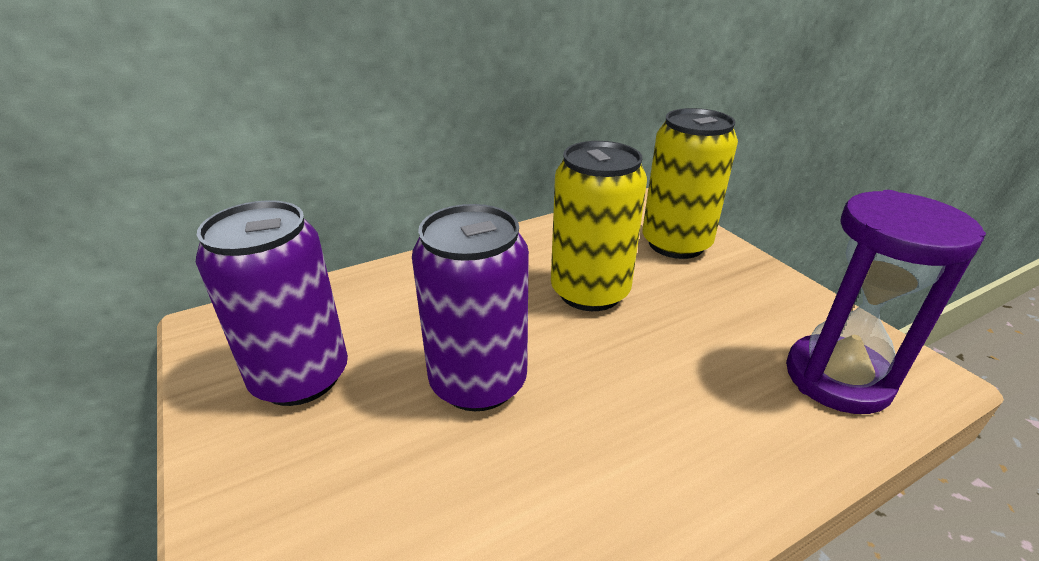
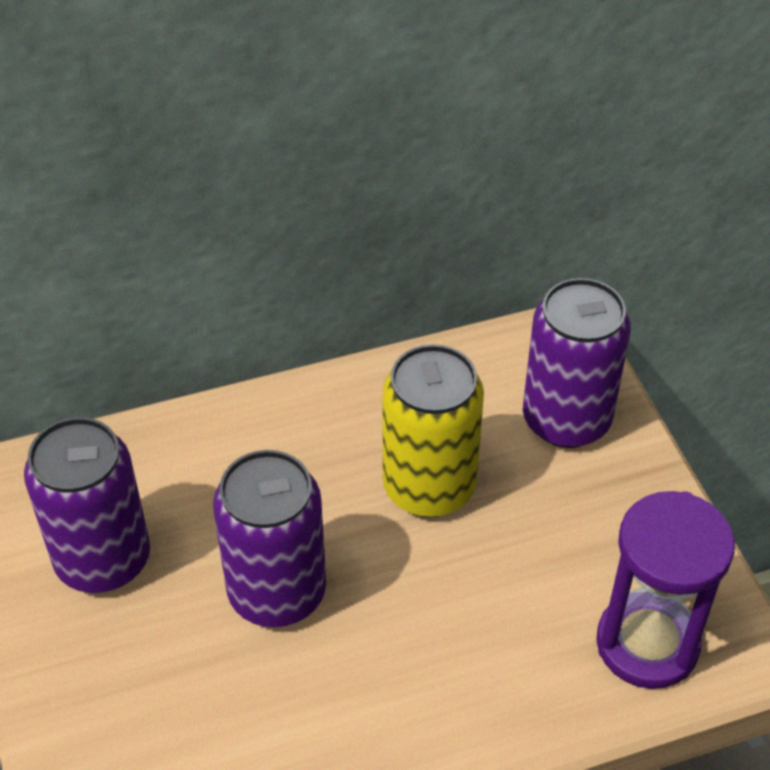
camera: 10 degrees right, 15 degrees up
yellow can [642,108,738,259] -> purple can [523,278,631,448]

